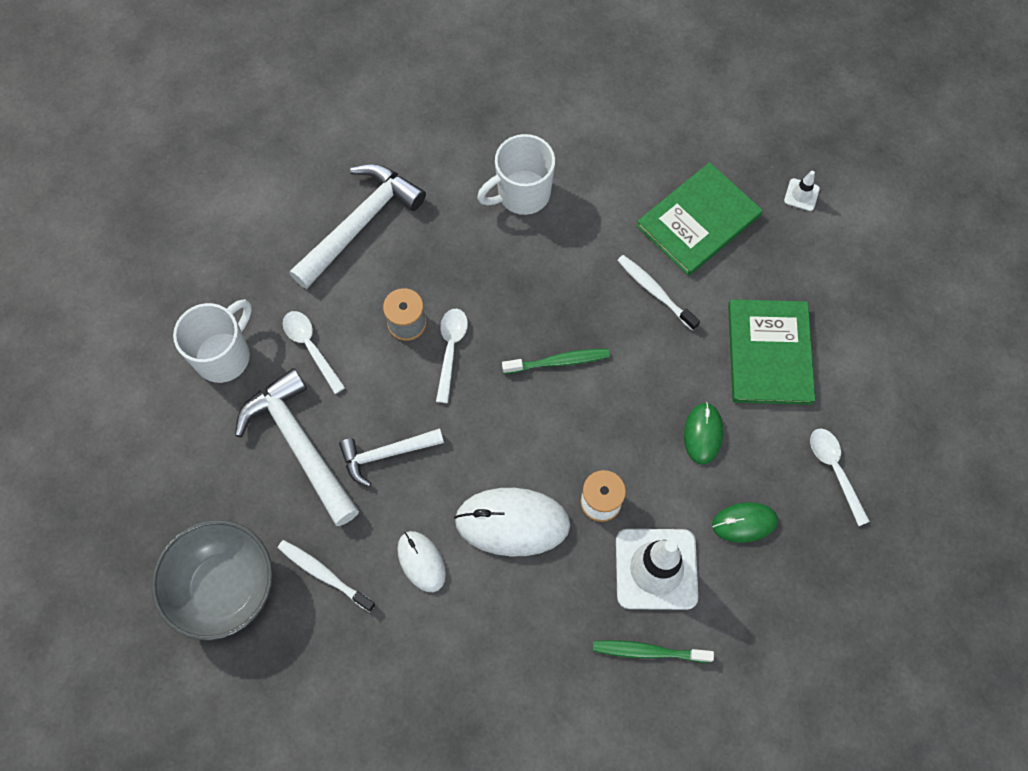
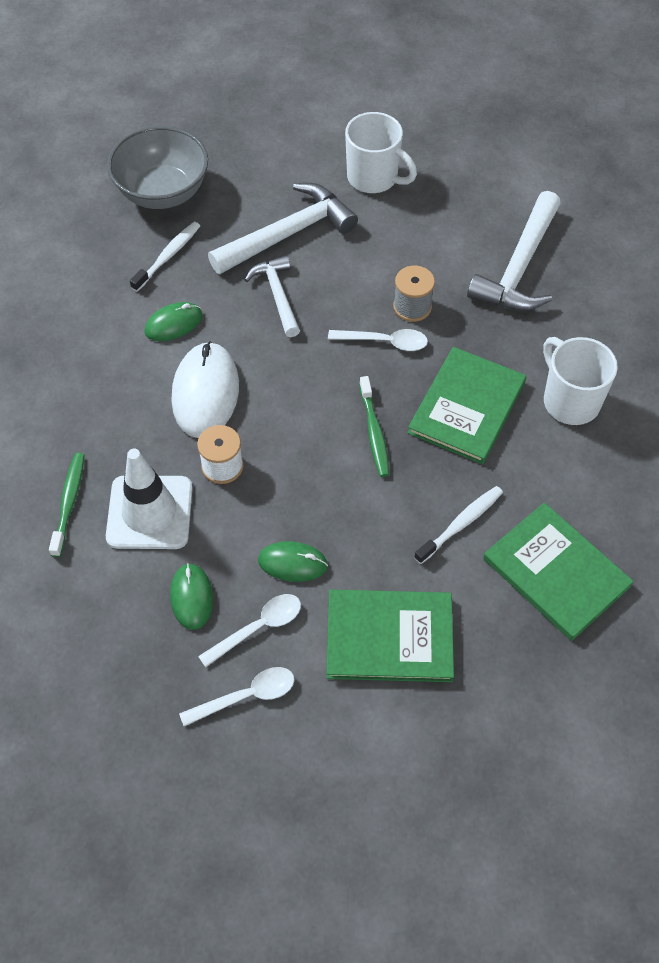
camera: 90 degrees right, 10 degrees down
white spoon [283,311,346,394] -> white spoon moved to [198,594,301,668]
white hammer [289,164,426,289] -> white hammer turned 75 degrees clockwise [467,191,561,311]
white mouse [397,531,446,592] -> green mouse [144,302,202,341]
white traffic cone [784,171,820,211] -> none
none -> green book [408,347,526,464]

